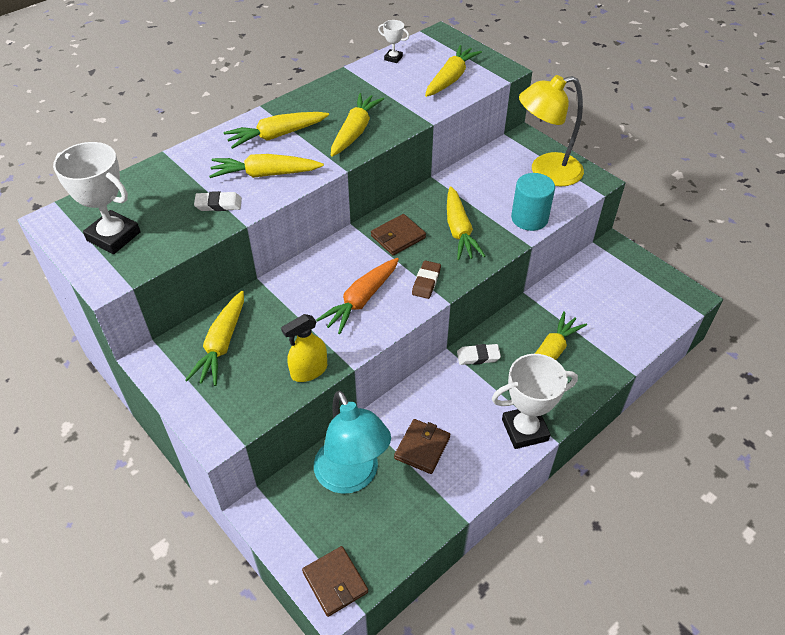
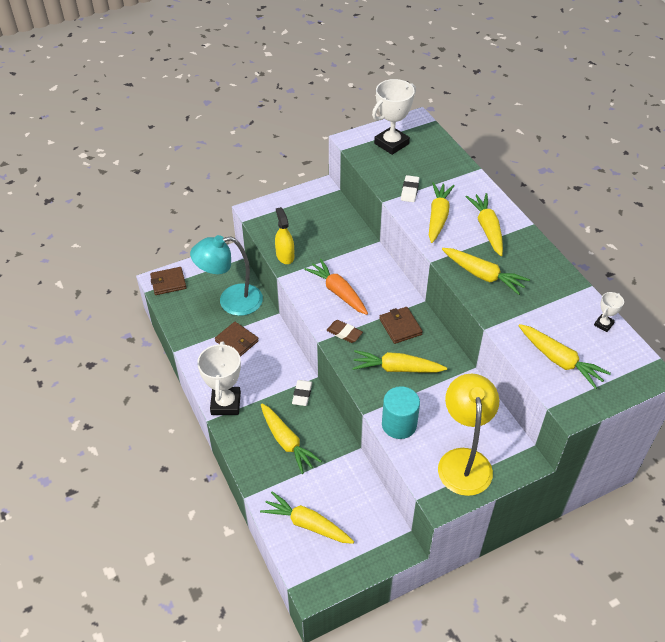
camera: 105 degrees right, 0 degrees up
yellow carrot [185,291,244,386] -> yellow carrot moved to [260,491,354,544]

